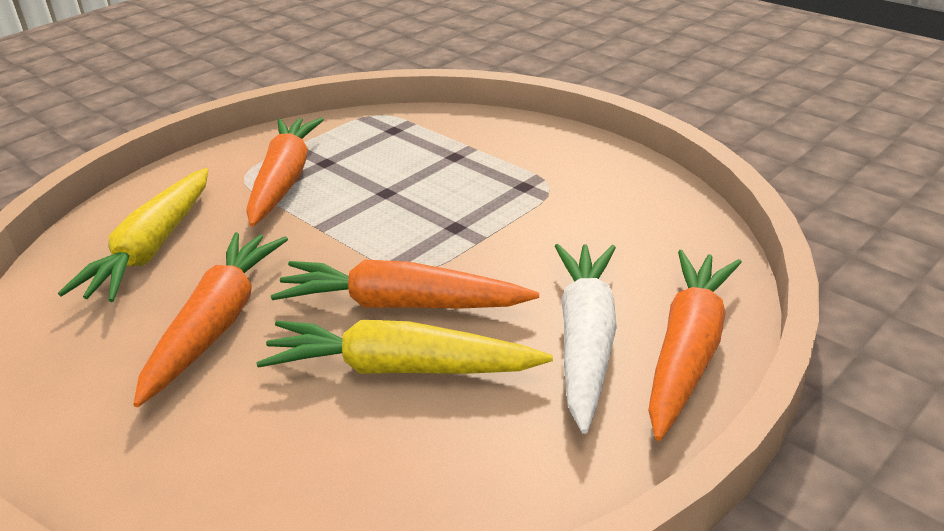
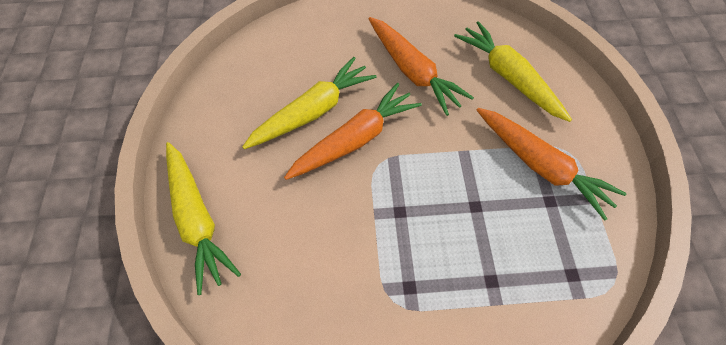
camera: 130 degrees right, 25 degrees up
white carrot [555,244,617,434] -> none
orange carrot [648,250,742,441] -> yellow carrot [166,142,241,295]

